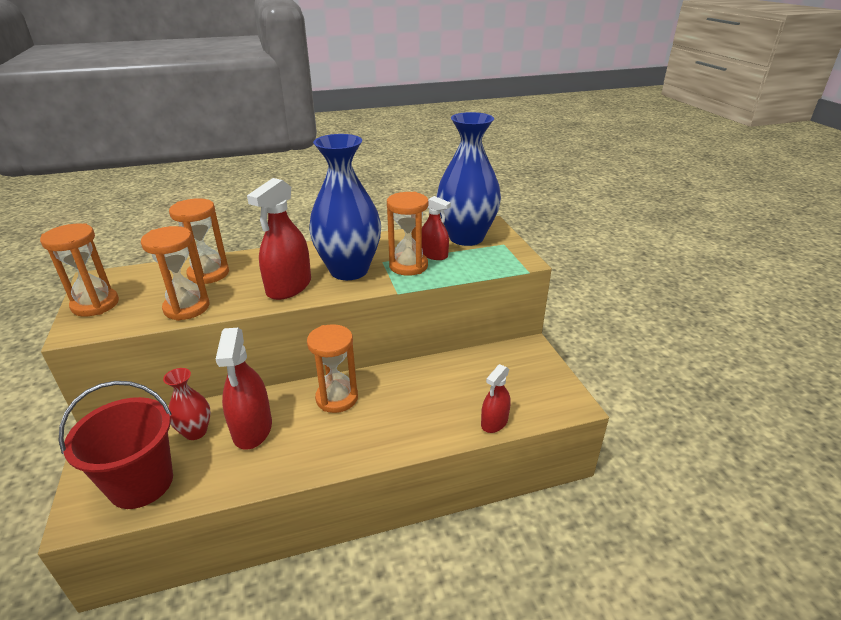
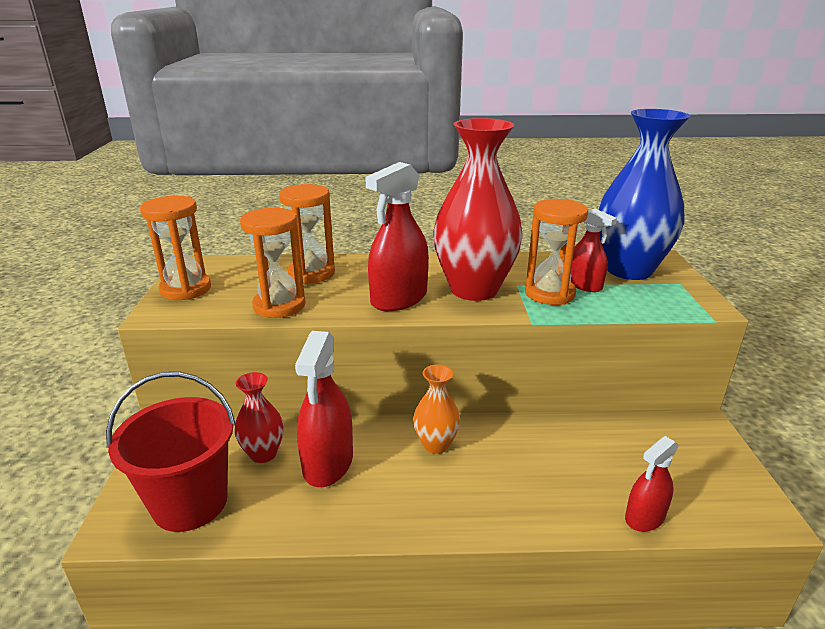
camera: 15 degrees right, 5 degrees down
orange hourglass [307,324,358,413] -> orange vase [413,364,460,454]
blue vase [309,134,381,280] -> red vase [433,118,523,301]

